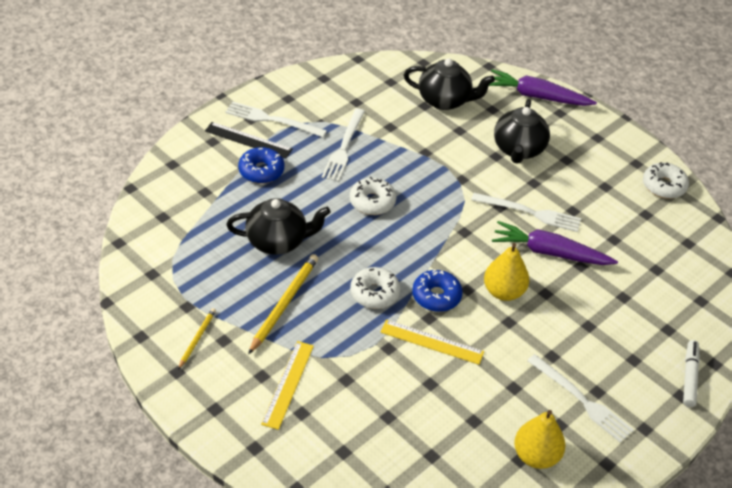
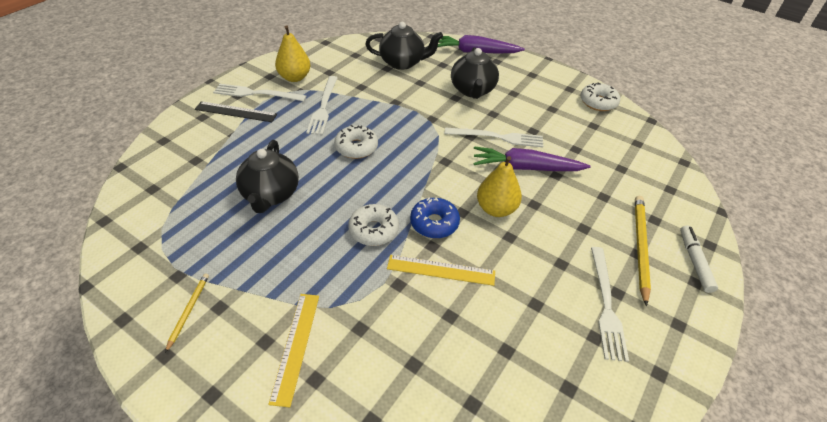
camera: 10 degrees left, 0 degrees up
black teapot [226,198,331,255] -> black teapot turned 105 degrees clockwise [236,140,299,213]
blue donut [238,147,284,184] -> none
yellow pencil [248,254,318,354] -> yellow pencil moved to [635,196,651,307]
yellow pear [514,410,566,469] -> yellow pear moved to [275,25,311,82]
white fork [527,354,634,443] -> white fork turned 60 degrees clockwise [591,247,629,362]

